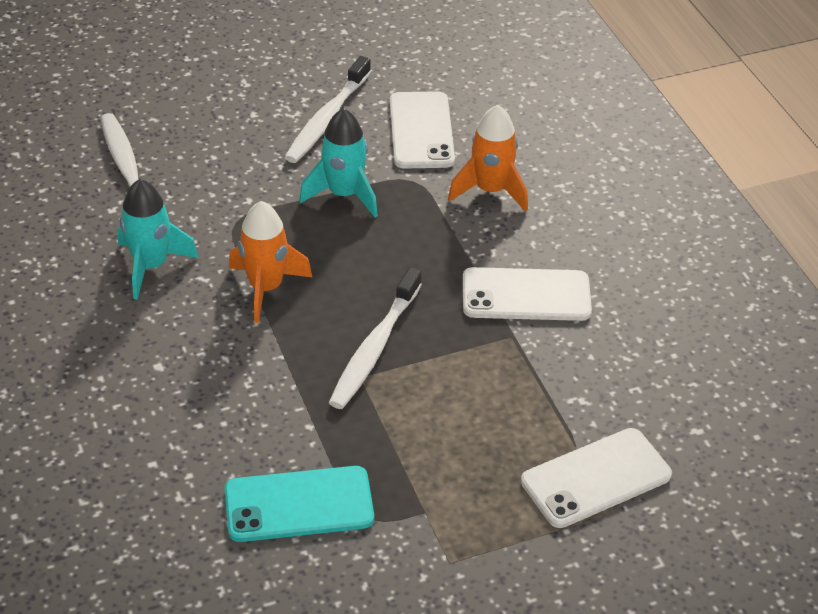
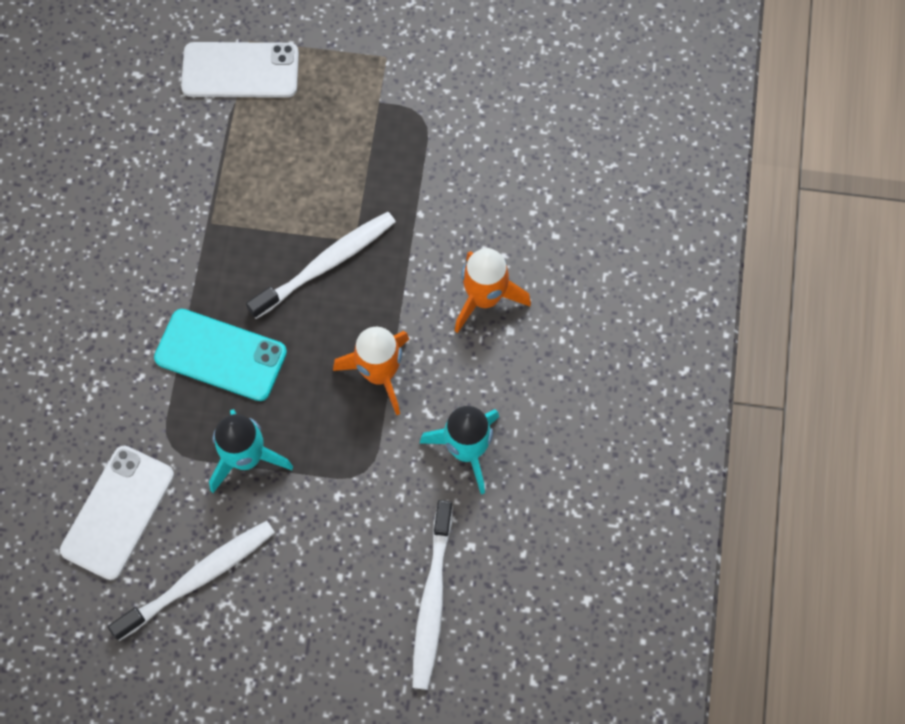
camera: 150 degrees left, 25 degrees up
turquoise phone [224,466,374,542] -> turquoise phone moved to [154,309,287,401]
orange rocket [448,105,528,212] -> orange rocket moved to [455,248,531,333]
white phone [463,267,592,321] -> none

